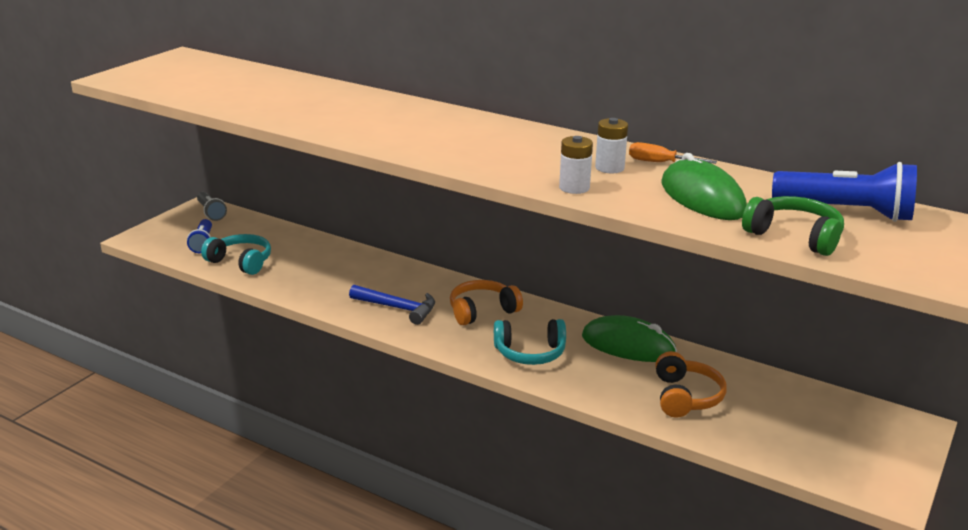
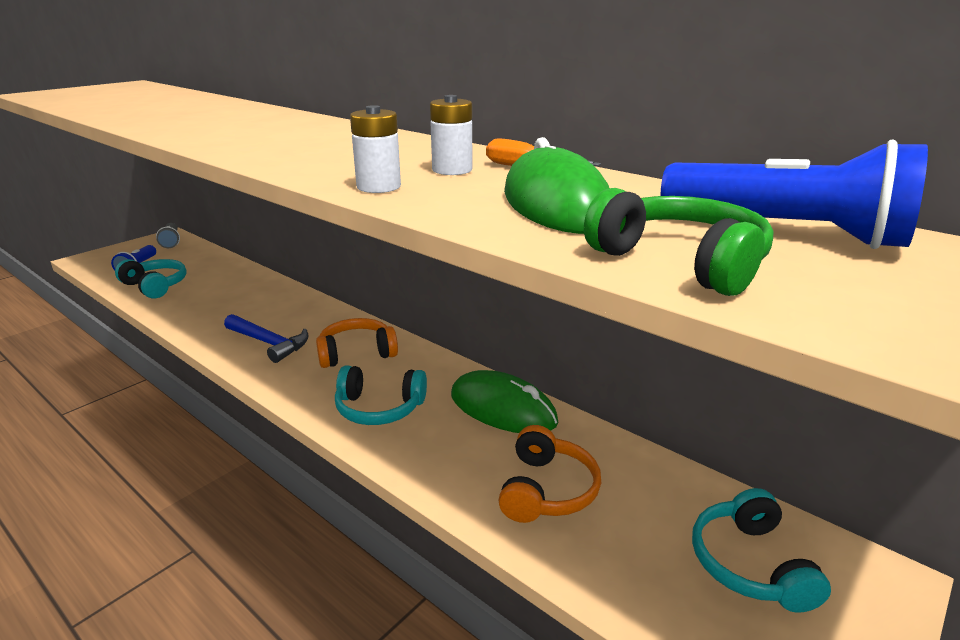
camera: 10 degrees right, 0 degrees up
none -> turquoise headphones [692,488,831,613]

